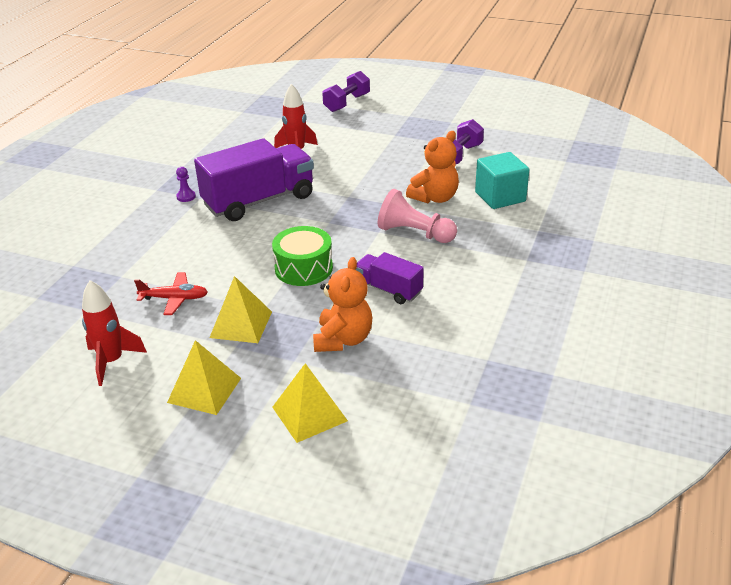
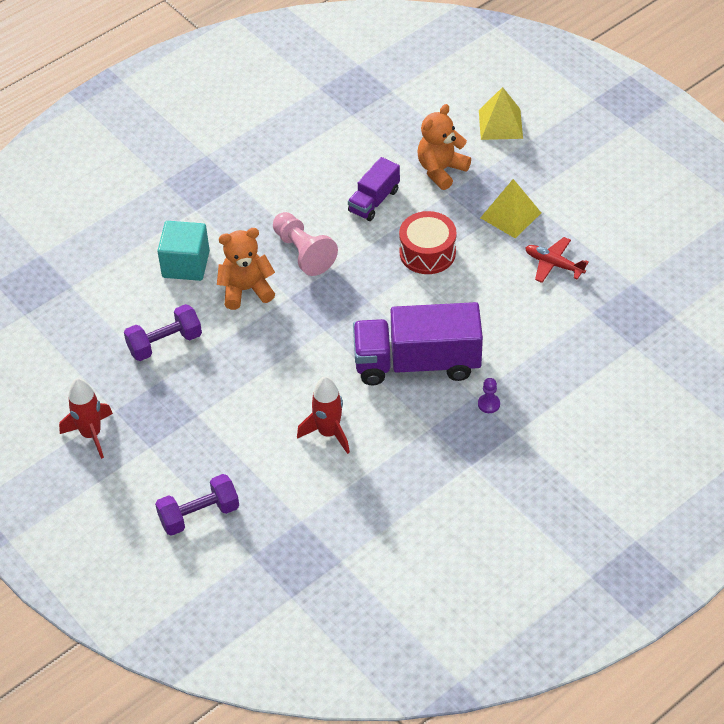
camera: 150 degrees left, 15 degrees up
red rocket [82,280,147,386] -> red rocket moved to [59,378,113,459]
yellow pyramid [167,340,241,415] -> none
green drum [272,226,333,286] -> red drum [399,211,456,274]
purple truck [356,252,424,304] -> purple truck turned 60 degrees clockwise [348,157,400,221]

